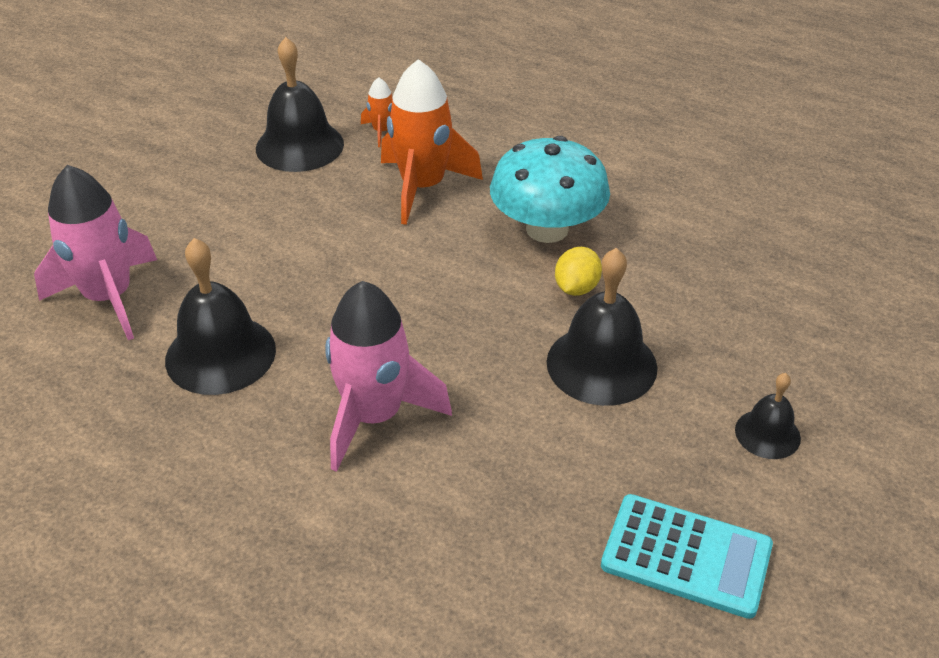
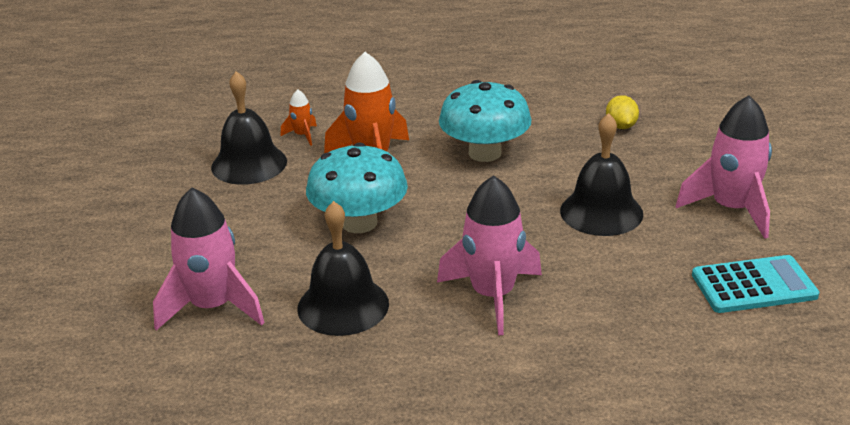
camera: 30 degrees left, 10 degrees down
yellow lemon [555,247,602,296] -> yellow lemon moved to [606,95,639,129]
black bell [735,373,801,459] -> pink rocket [676,95,772,239]
none -> turquoise mushroom [306,142,408,233]

